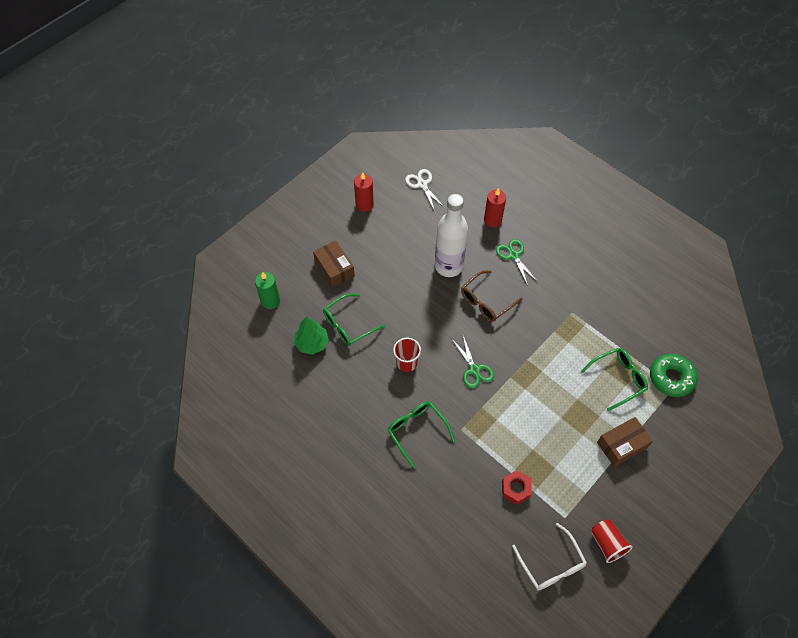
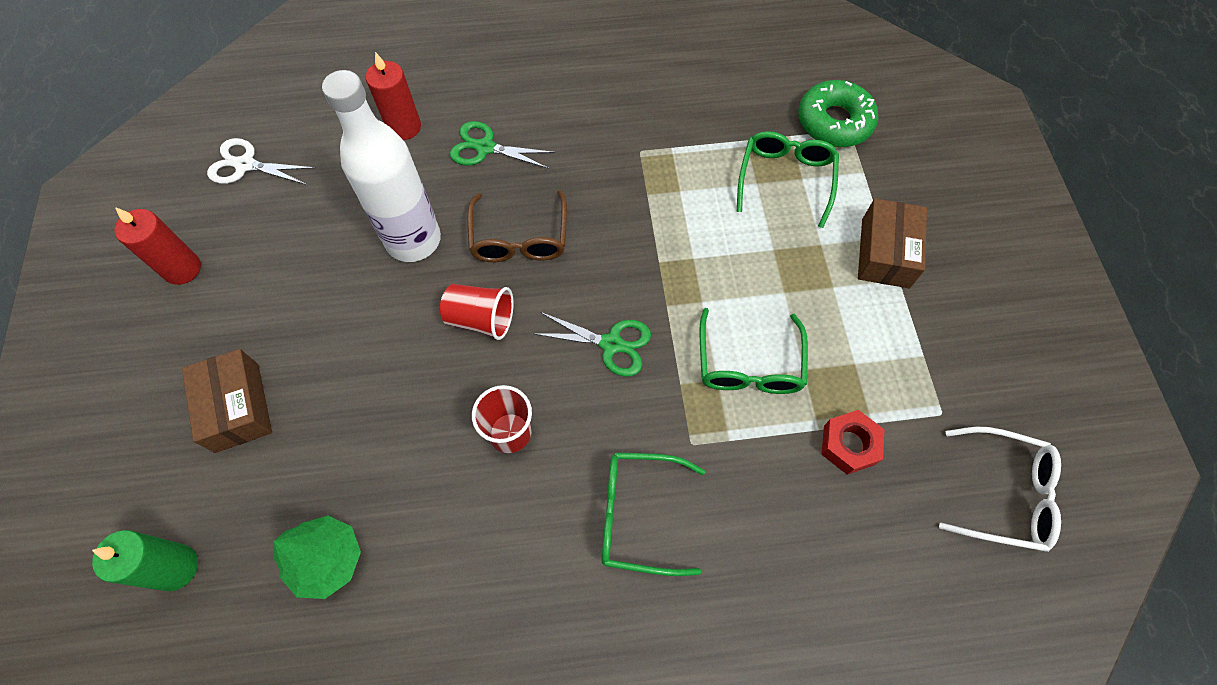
camera: 50 degrees left, 5 degrees up
brown box [313,240,355,288] -> brown box turned 60 degrees clockwise [182,349,272,453]
green glasses [323,293,385,346] -> green glasses moved to [700,308,808,394]
red cup [591,519,633,563] -> red cup moved to [440,284,514,340]

